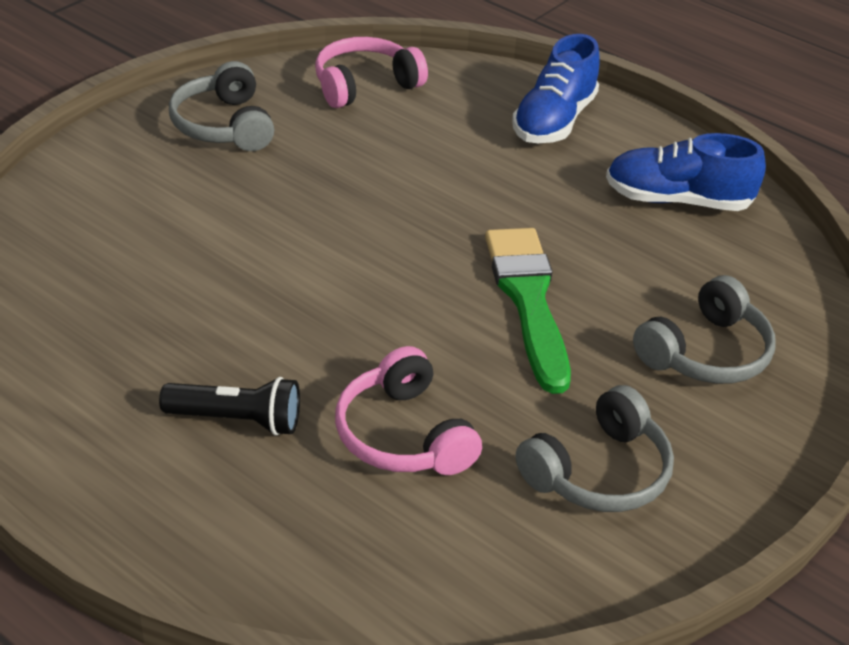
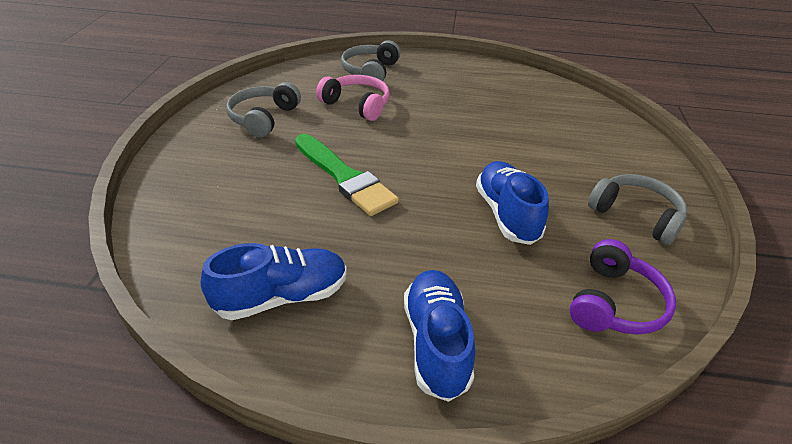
camera: 150 degrees right, 0 degrees up
black flashlight [159,377,300,436] -> none
pink headphones [315,37,428,108] -> purple headphones [570,239,676,335]
grey headphones [633,275,776,384] -> grey headphones moved to [341,40,400,81]
none -> blue shoe [476,161,549,245]

